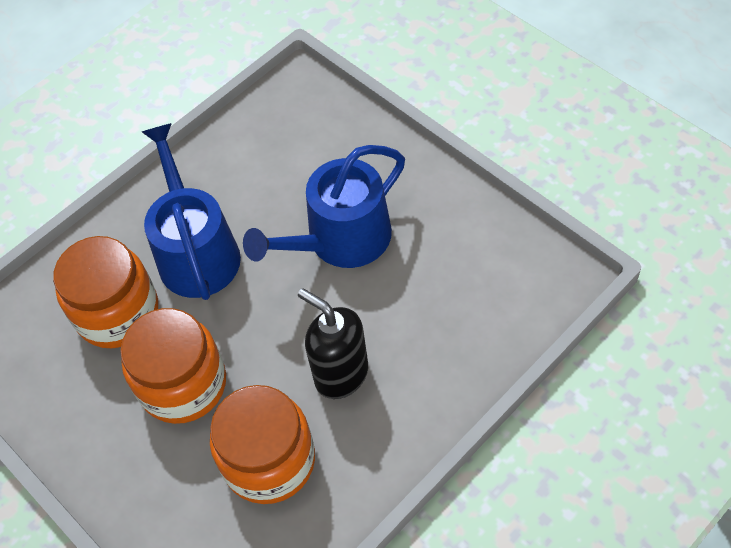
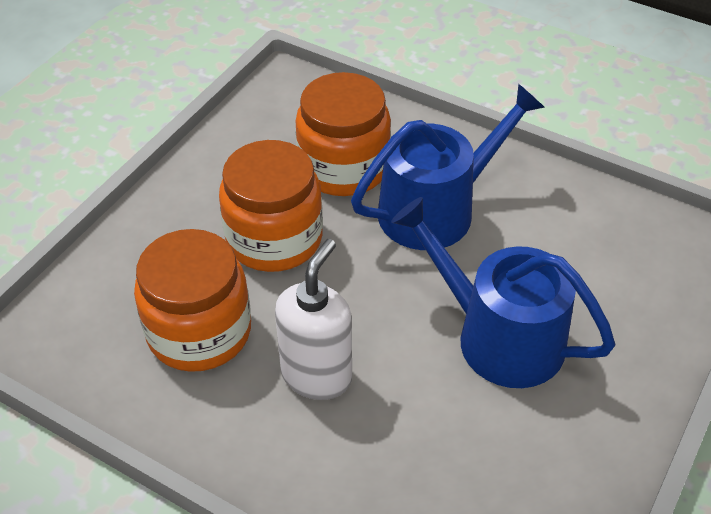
camera: 70 degrees right, 10 degrees down
black soap dispenser [298,288,368,399] -> white soap dispenser [275,239,352,400]

